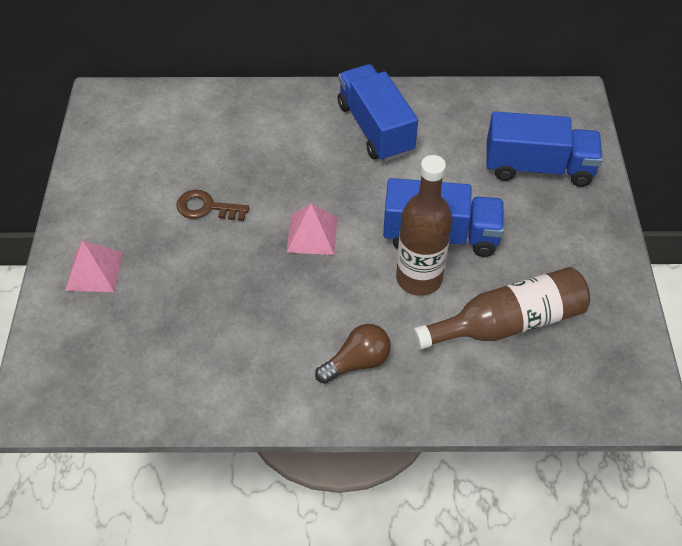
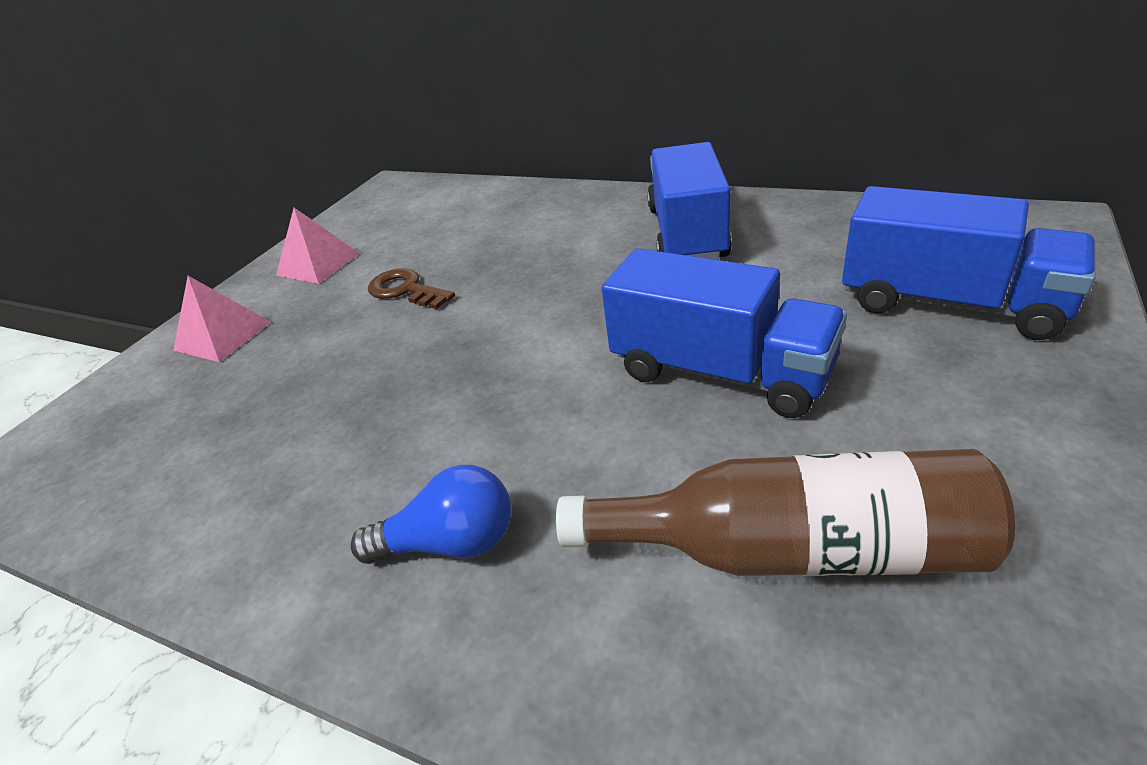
camera: 30 degrees right, 15 degrees down
pink pyramid [287,203,338,255] -> pink pyramid moved to [276,208,360,284]
brown light bulb [315,324,391,384] -> blue light bulb [351,465,511,564]
brown bottle [396,155,452,296] -> none

